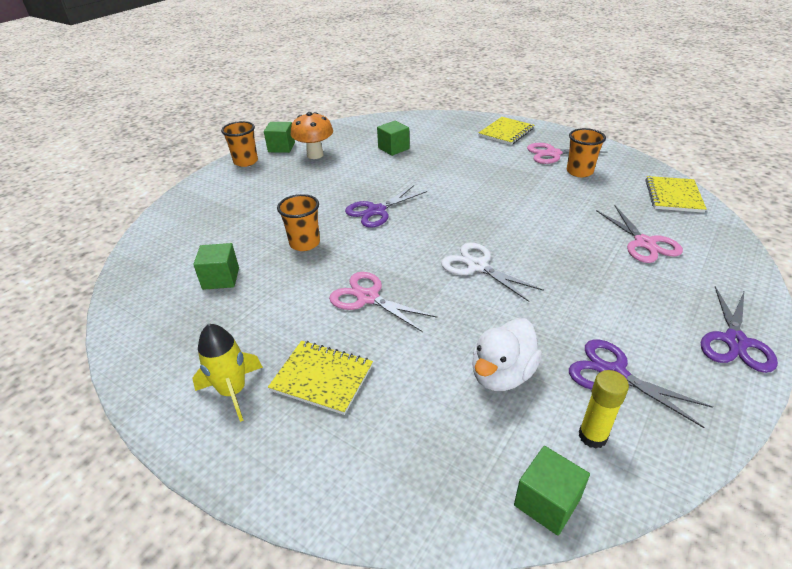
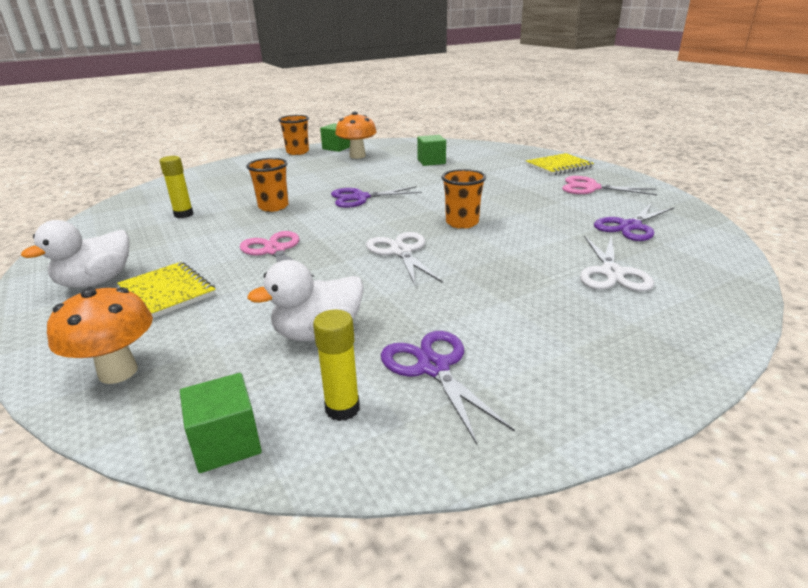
camera: 25 degrees right, 10 degrees down
yellow rocket [192,324,263,422] -> white duck [21,220,129,288]
green cube [193,243,239,290] -> yellow glue stick [160,156,193,218]
orange cup [567,128,606,177] -> orange cup moved to [441,169,486,229]
pink scissors [596,206,683,263] -> white scissors [580,236,654,291]
yellow notebook [645,176,707,213] -> none
purple scissors [701,286,778,373] -> purple scissors moved to [594,203,675,241]
none -> orange mushroom [47,287,153,384]

